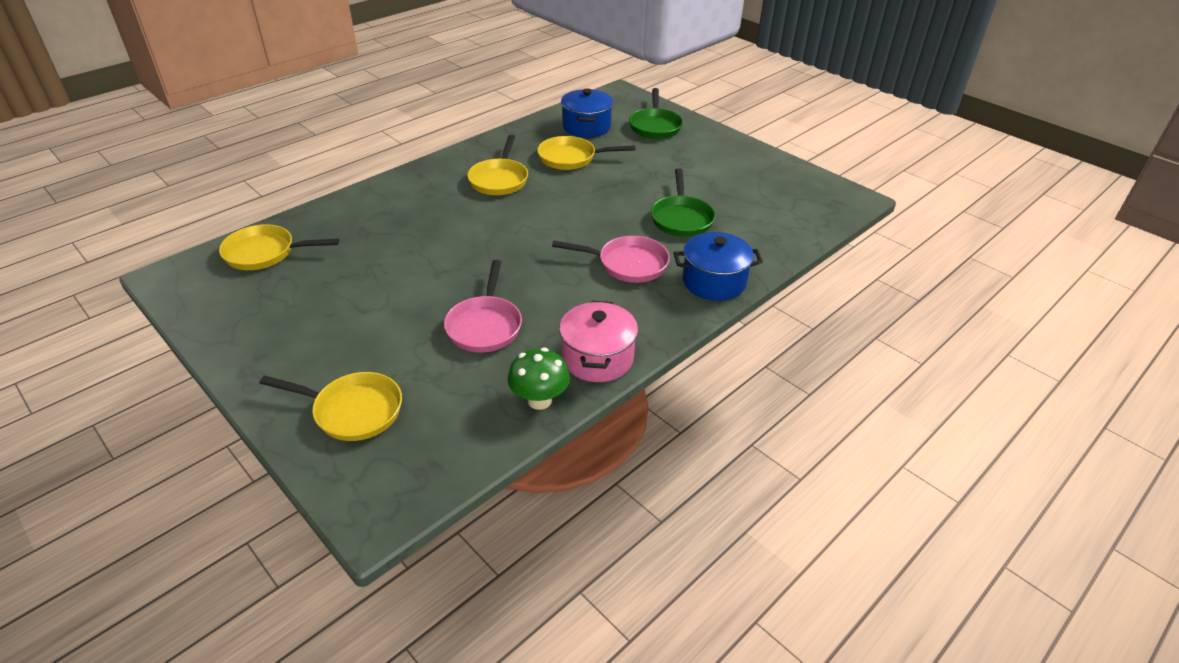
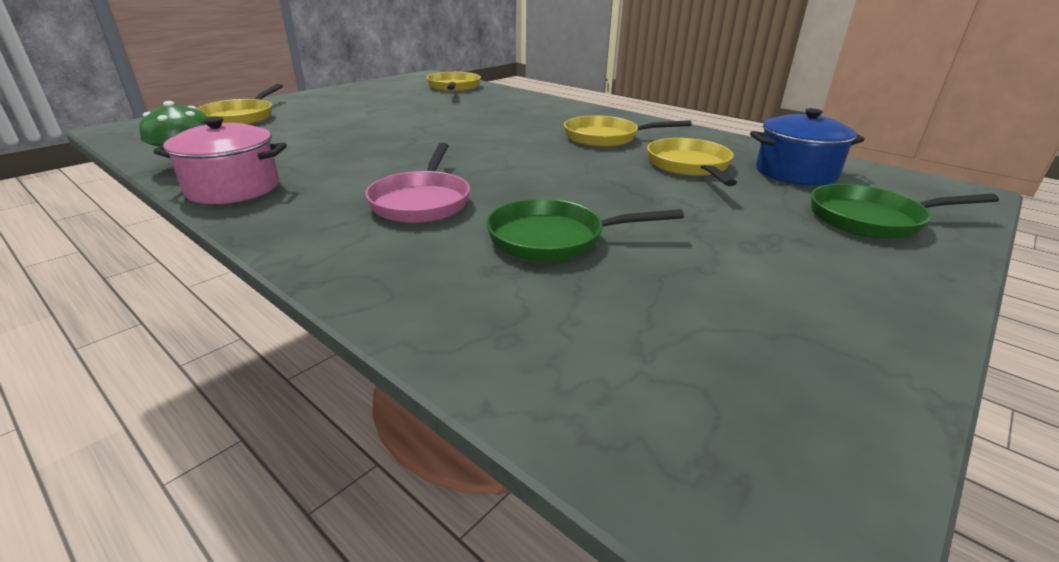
camera: 85 degrees right, 10 degrees down
pink pan [444,260,522,352] -> none
blue pot [674,232,763,301] -> none

